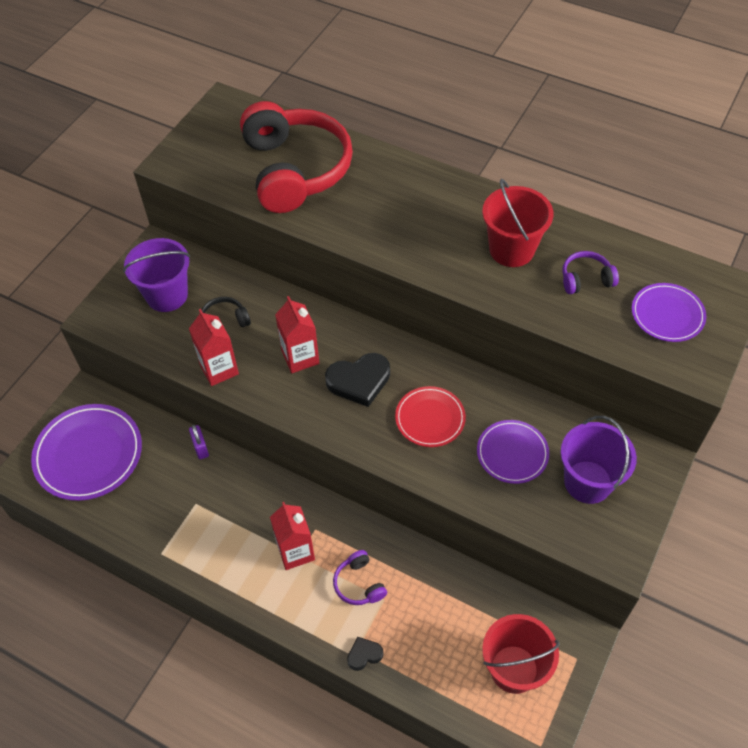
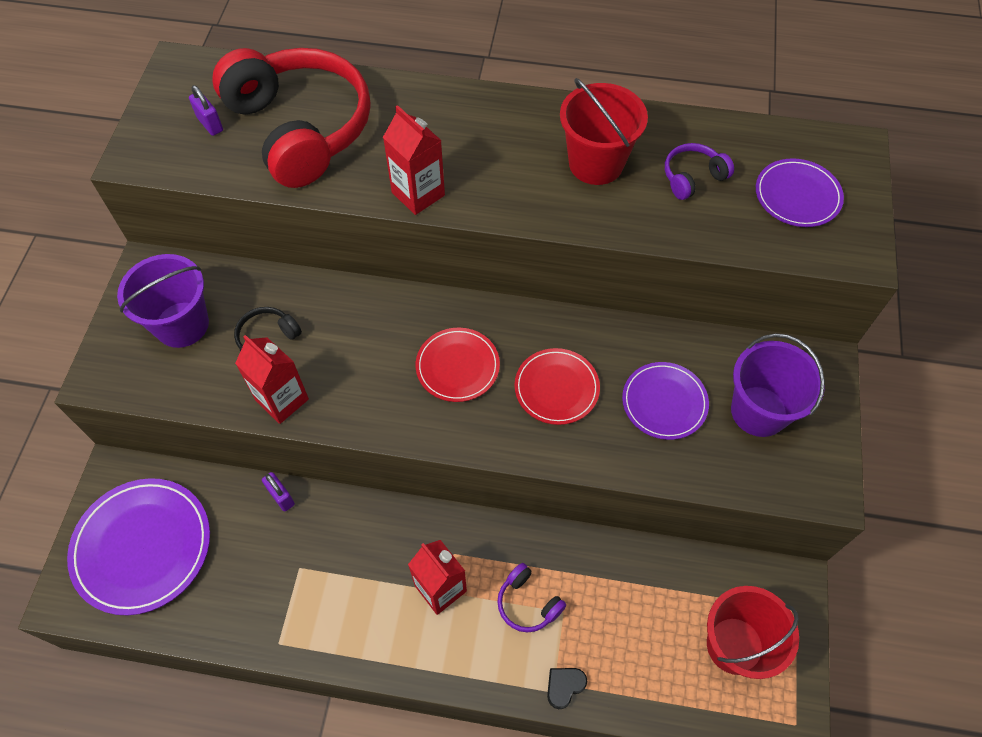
camera: 20 degrees left, 5 degrees up
red carton [275,296,319,373] -> red carton moved to [383,105,445,215]
black heart [325,353,390,407] -> red plate [416,328,500,402]
none -> purple padlock [189,85,223,136]

